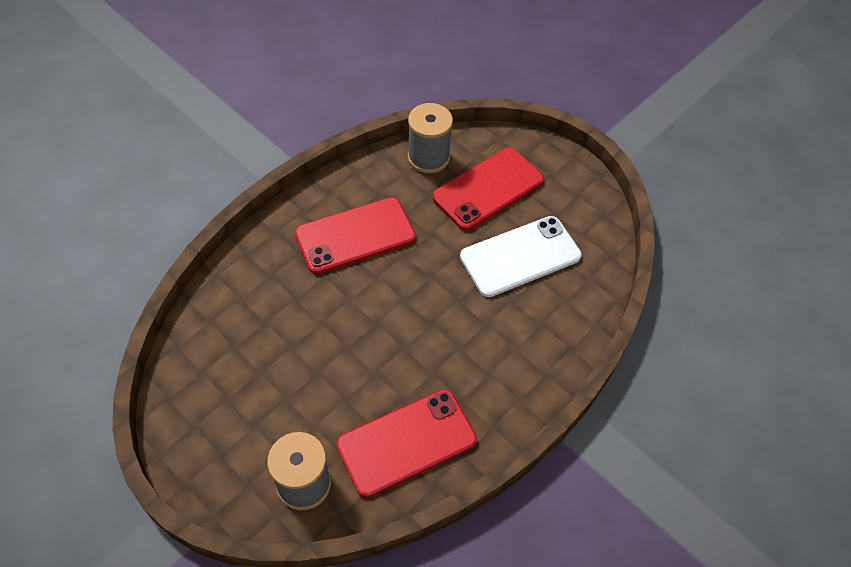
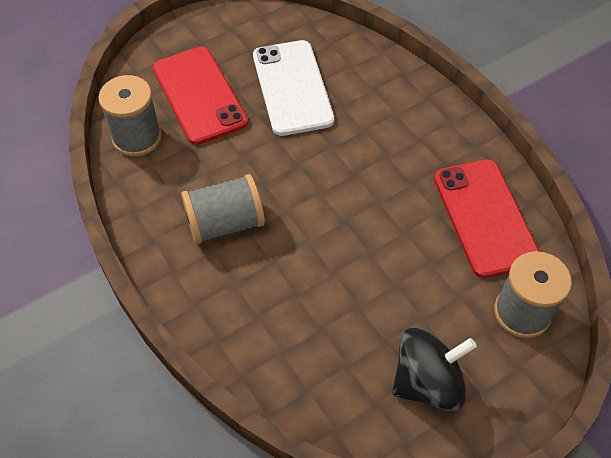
camera: 75 degrees left, 0 degrees up
red phone [295,197,416,274] -> grey spool [181,174,265,244]
none -> black spinning top [392,328,477,411]

